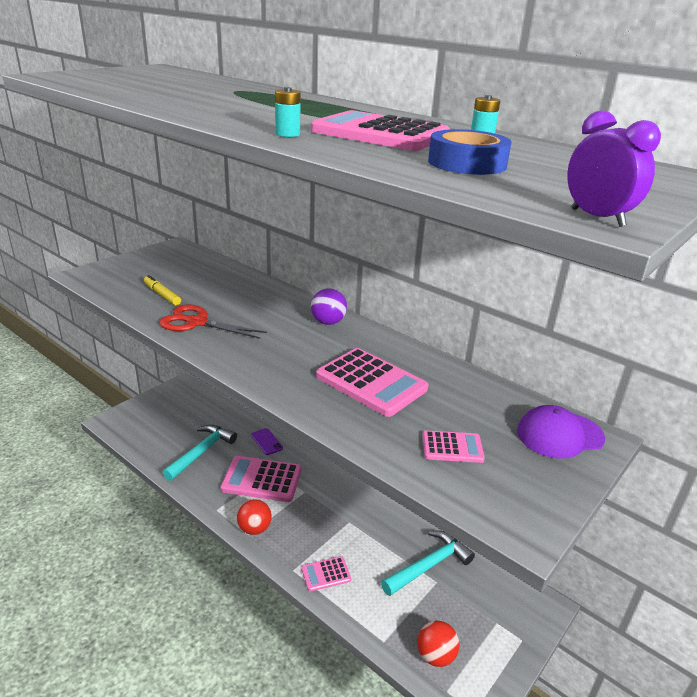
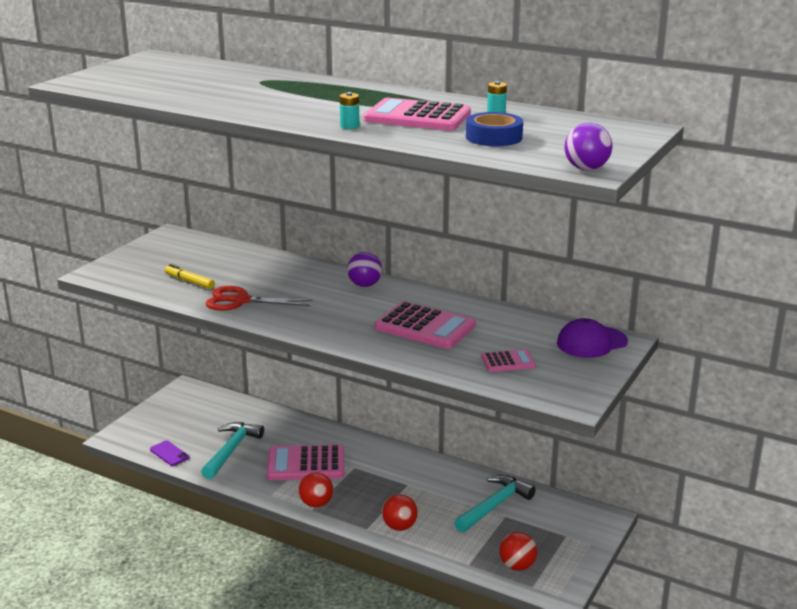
camera: 10 degrees left, 5 degrees down
purple phone [251,428,283,455] -> purple phone moved to [150,441,189,466]
pink calculator [301,556,351,592] -> red ball [382,494,418,531]
purple clock [567,110,661,227] -> purple ball [564,123,613,170]

